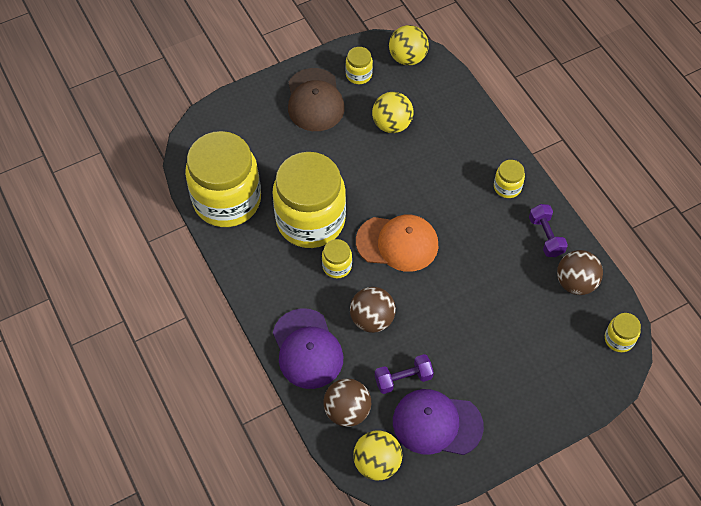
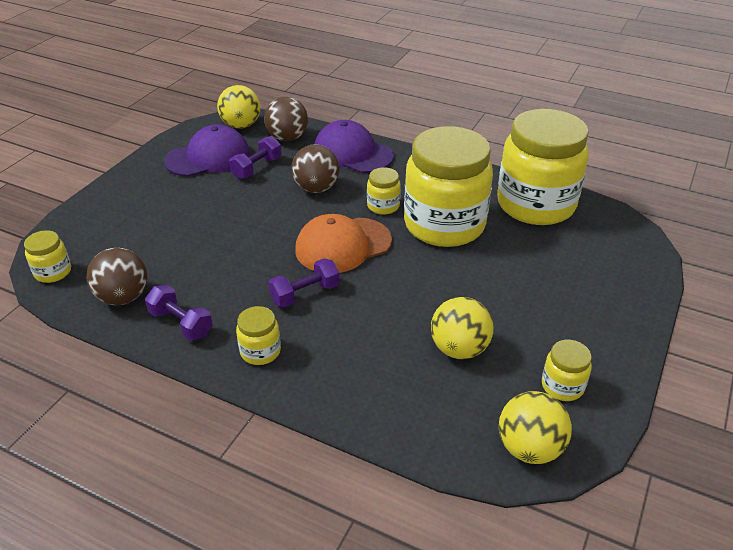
camera: 145 degrees right, 20 degrees down
brown cap [288,68,345,131] -> none
none -> purple dumbbell [268,258,339,307]

